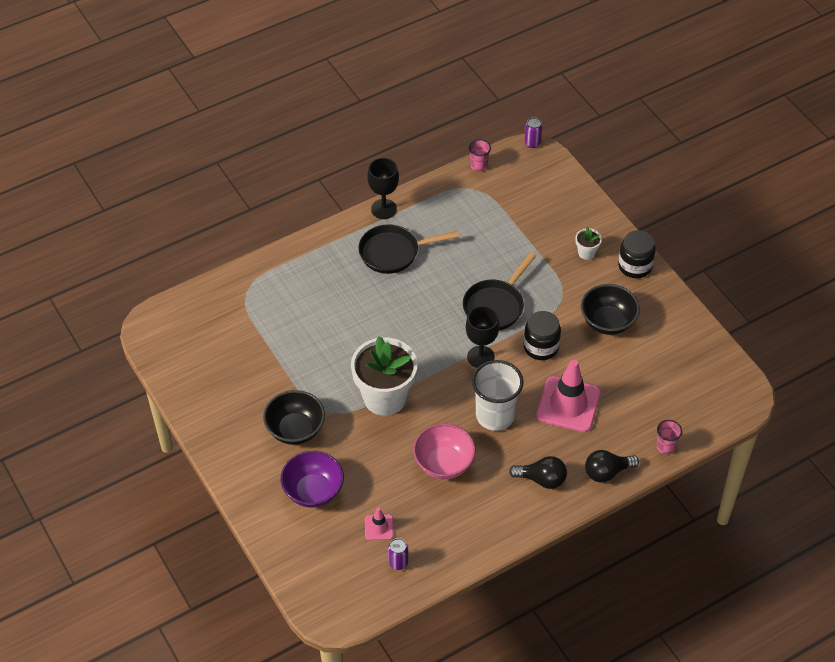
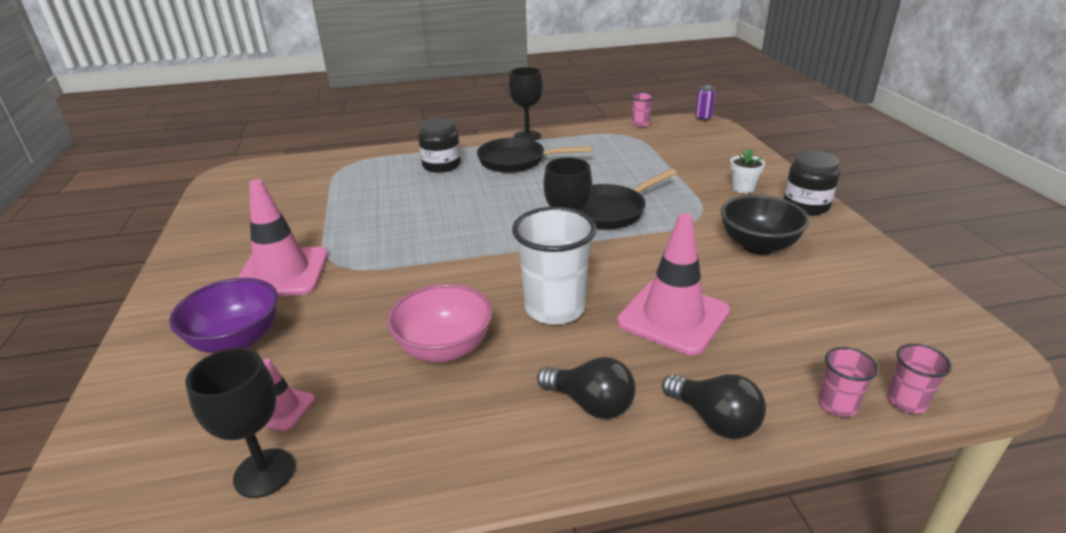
camera: 20 degrees right, 20 degrees down
black bowl [263,390,325,445] -> pink traffic cone [238,179,328,296]
white flower pot [351,336,418,416] -> none
purple can [388,538,408,570] -> black goblet [186,348,295,498]
black jar [524,311,561,360] -> black jar moved to [418,118,461,173]
black light bulb [585,450,639,483] -> black light bulb turned 135 degrees counterclockwise [662,374,766,439]
none -> pink cup [887,343,952,414]

